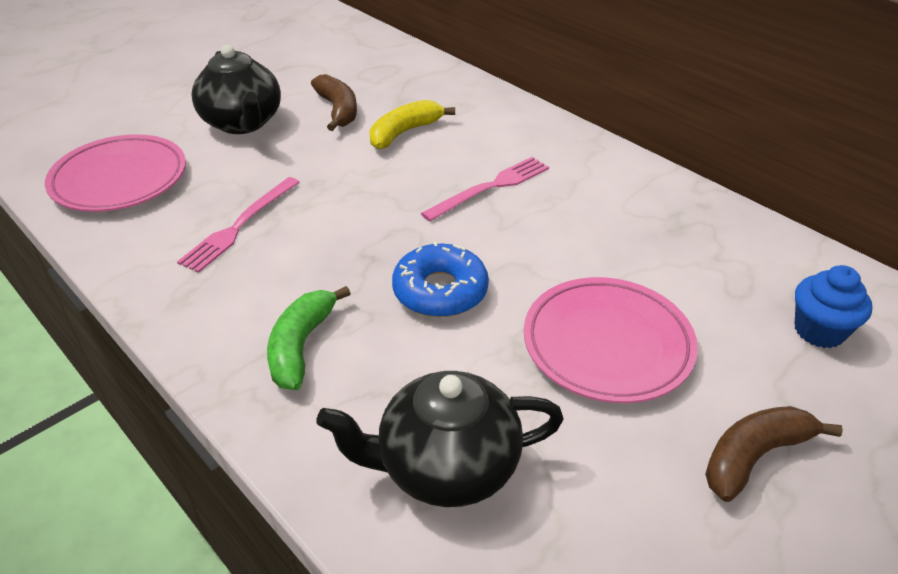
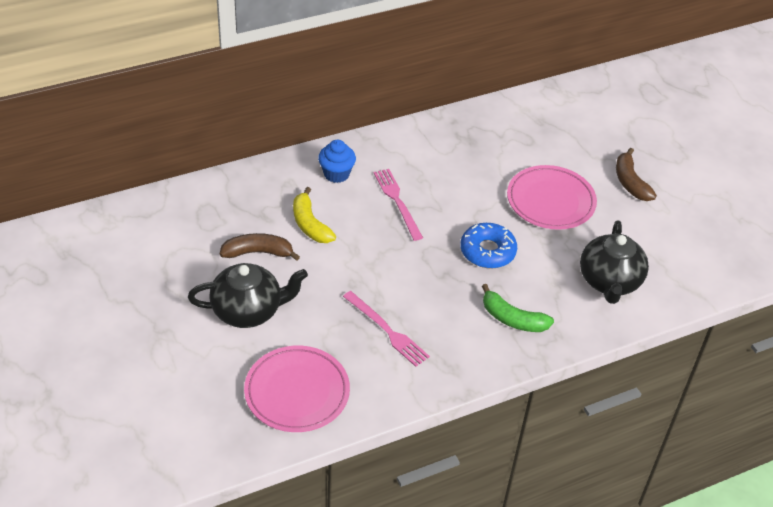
camera: 75 degrees left, 5 degrees up
blue cupcake [794,265,872,348] -> blue cupcake moved to [318,140,356,183]

